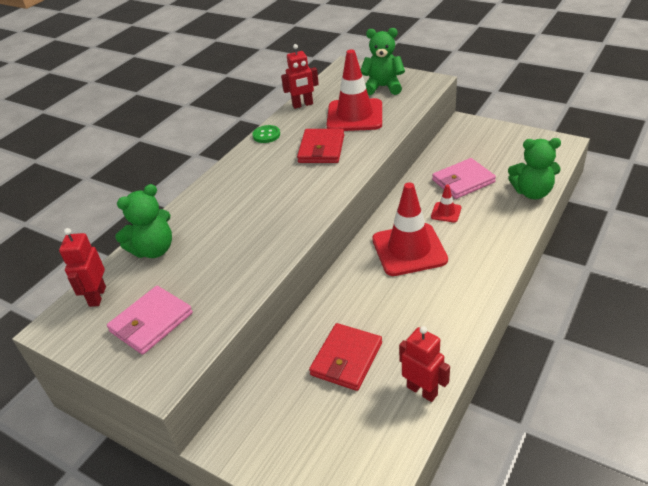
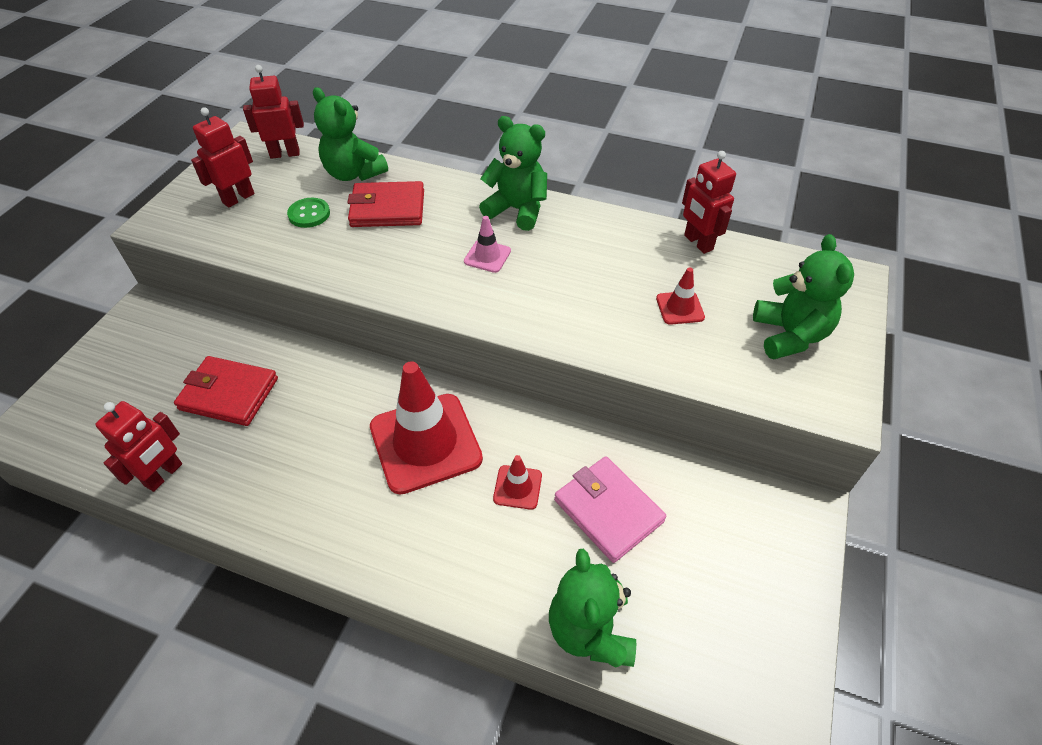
camera: 75 degrees right, 10 degrees up
pink wallet [107,286,193,355] -> red robot [191,107,254,208]
green button [252,125,280,143] -> green button moved to [287,198,330,228]
red wallet [297,129,344,163] -> red wallet moved to [347,181,424,227]
red traffic cone [327,49,382,131] -> red traffic cone [656,267,705,325], size x0.44
none -> pink traffic cone [464,216,511,273]
none -> green teddy bear [479,116,547,231]

